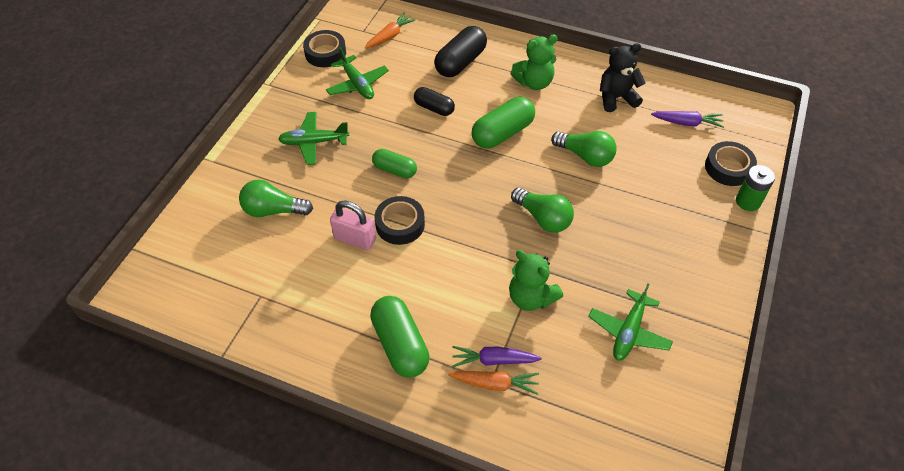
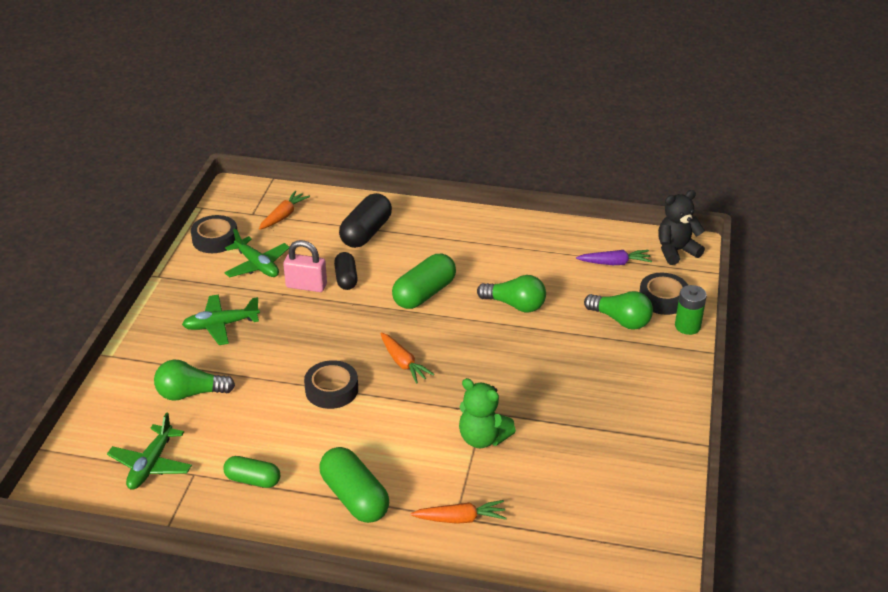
camera: 10 degrees left, 15 degrees down
pink padlock [330,200,376,250] -> pink padlock moved to [283,240,327,292]
green capsule [372,149,417,178] -> green capsule moved to [223,456,280,488]
black capsule [414,87,455,116] -> black capsule turned 60 degrees clockwise [334,252,358,290]
purple carrot [452,346,542,367] -> none
green teddy bear [510,34,558,90] -> none
green light bulb [511,187,574,233] -> green light bulb moved to [584,291,653,330]
green plane [588,284,673,361] -> green plane moved to [107,412,192,490]
black teddy bear [600,43,645,112] -> black teddy bear moved to [658,190,705,265]
none -> orange carrot [380,332,434,384]

